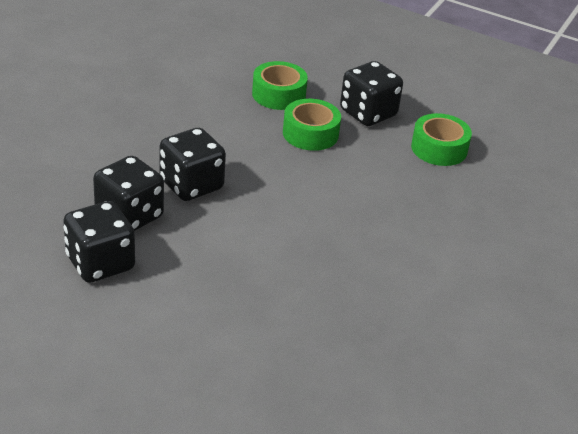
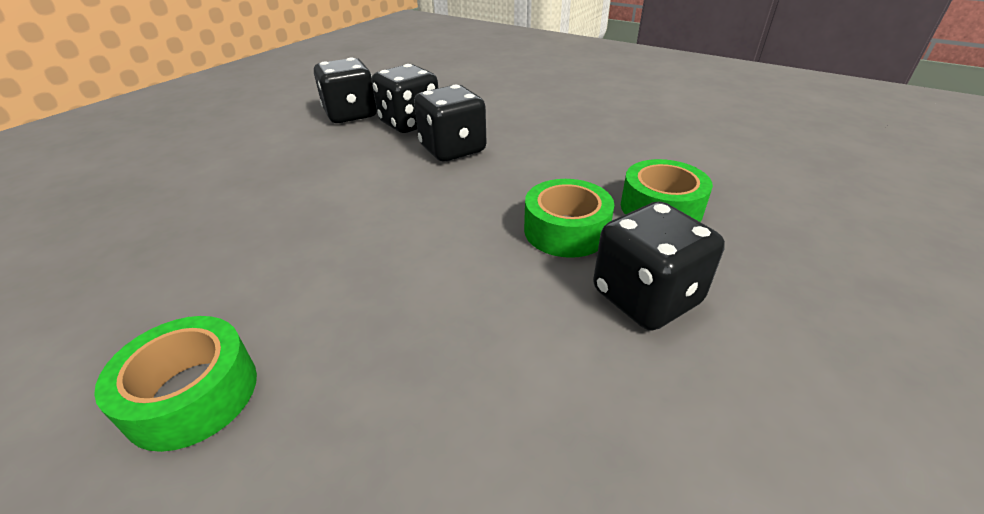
camera: 100 degrees right, 0 degrees up
green tape [411,113,472,166] -> green tape moved to [94,316,257,452]

